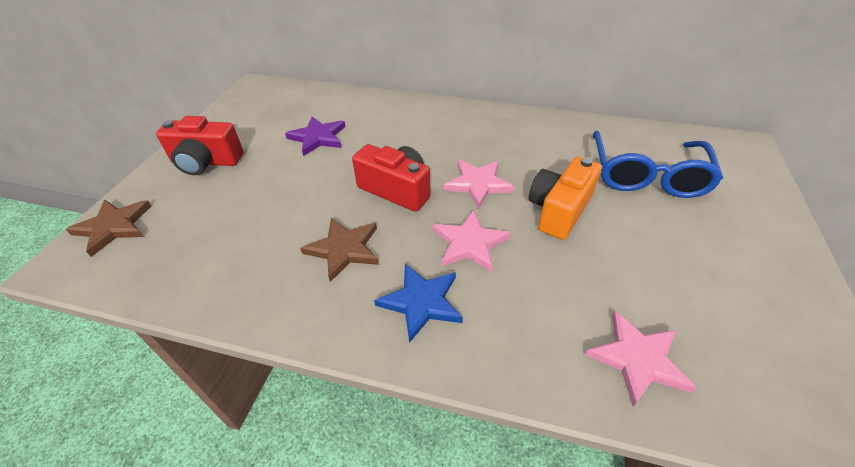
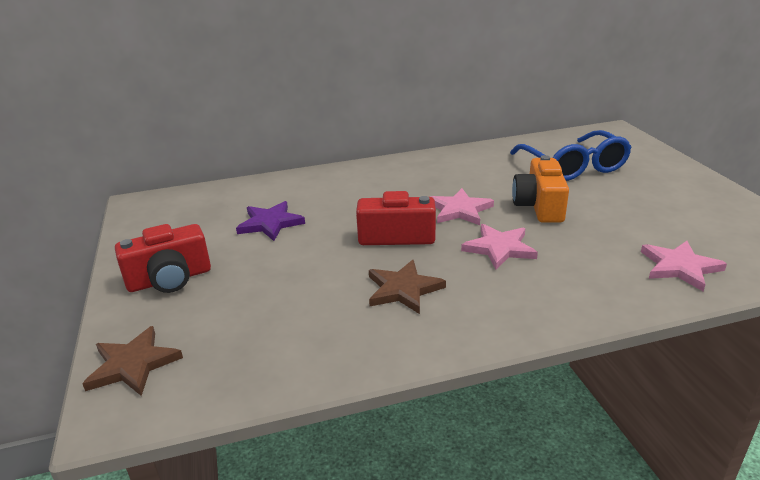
camera: 30 degrees left, 15 degrees down
blue star [374,264,463,343] -> none

